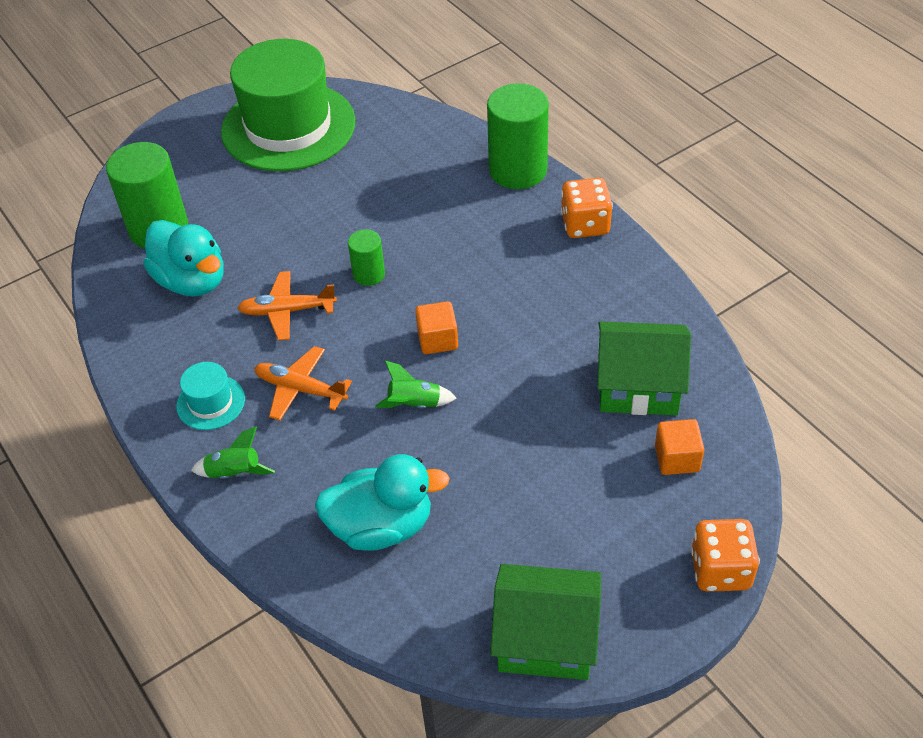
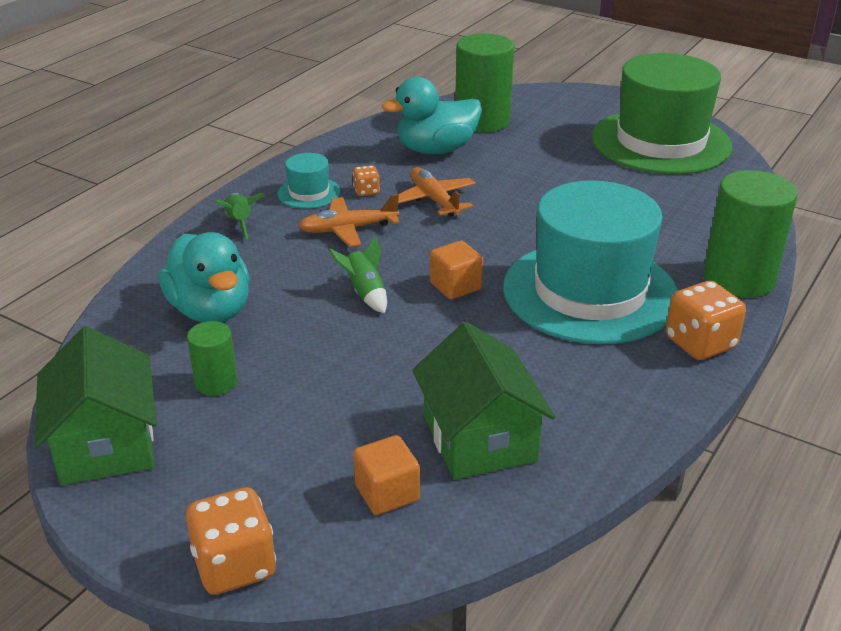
camera: 65 degrees right, 15 degrees down
turquoise duck [143,220,224,297] -> turquoise duck turned 45 degrees clockwise [382,77,482,154]
orange plane [254,346,352,421] -> orange plane turned 105 degrees counterclockwise [298,194,399,247]
green cylinder [348,229,385,286] -> green cylinder moved to [187,321,237,396]
none -> orange dice [353,165,380,196]
none -> turquoise hat [503,181,678,344]

